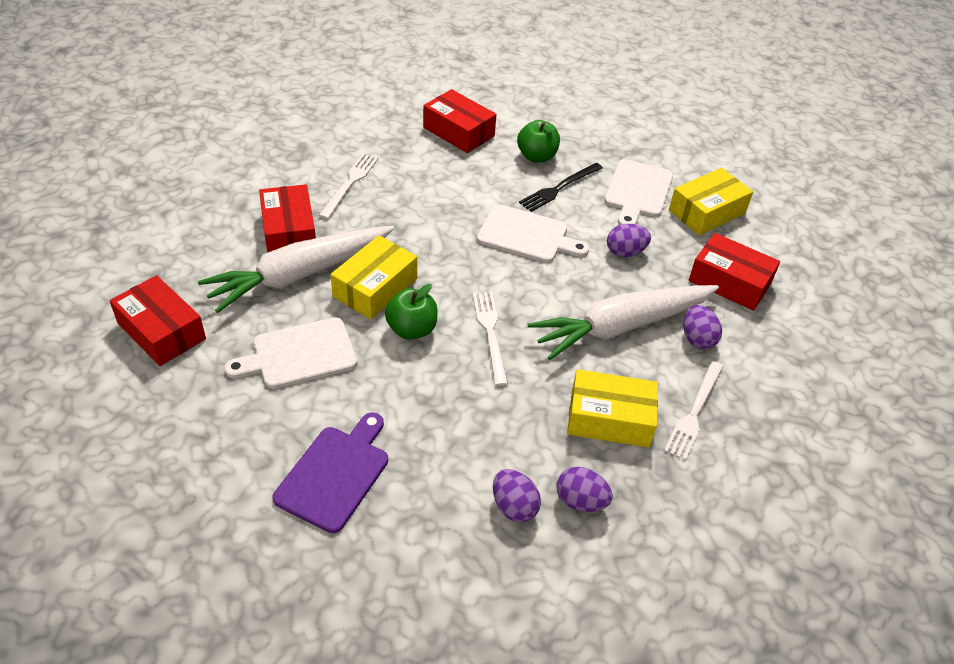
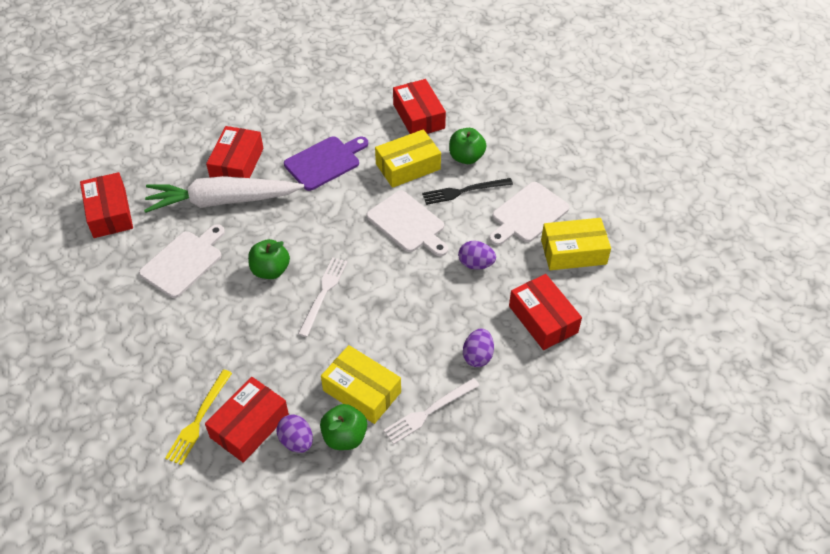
camera: 30 degrees right, 5 degrees up
white cutting board [224,317,357,389] -> white cutting board turned 120 degrees clockwise [139,224,225,298]
purple cutting board [273,412,388,533] -> purple cutting board moved to [284,137,368,191]
white fork [318,154,378,219] -> none
yellow box [330,235,417,319] -> yellow box moved to [375,129,441,188]
purple egg [493,469,541,522] -> red box [205,377,289,463]
white carrot [528,285,719,360] -> none
none -> yellow fork [165,369,232,465]
none -> green apple [320,404,367,450]

